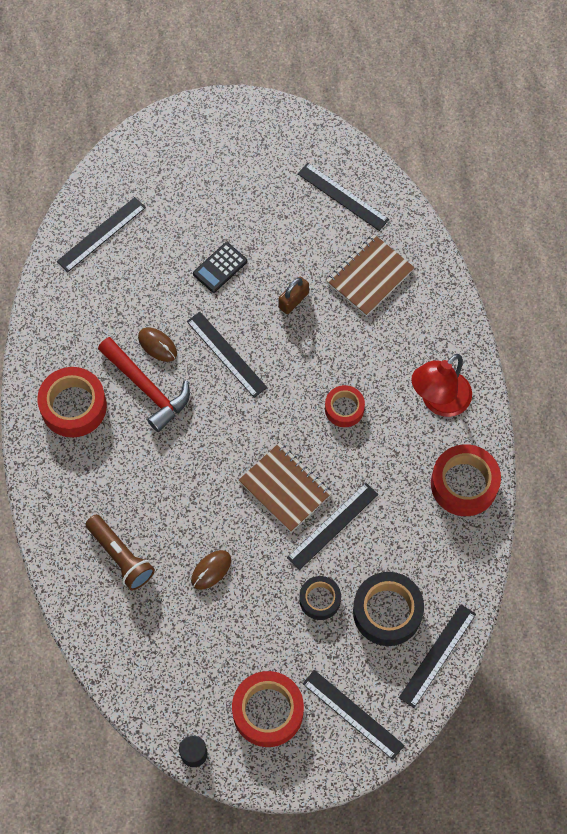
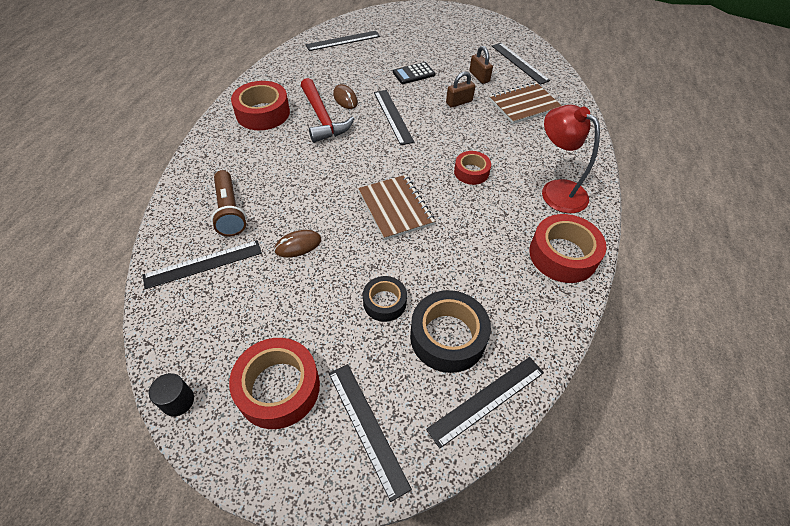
camera: 20 degrees right, 15 degrees down
black ruler [287,483,378,570] -> black ruler moved to [143,240,262,289]
red lamp [411,354,472,417] -> red lamp turned 75 degrees clockwise [542,105,600,213]
none -> brown padlock [469,46,493,84]

